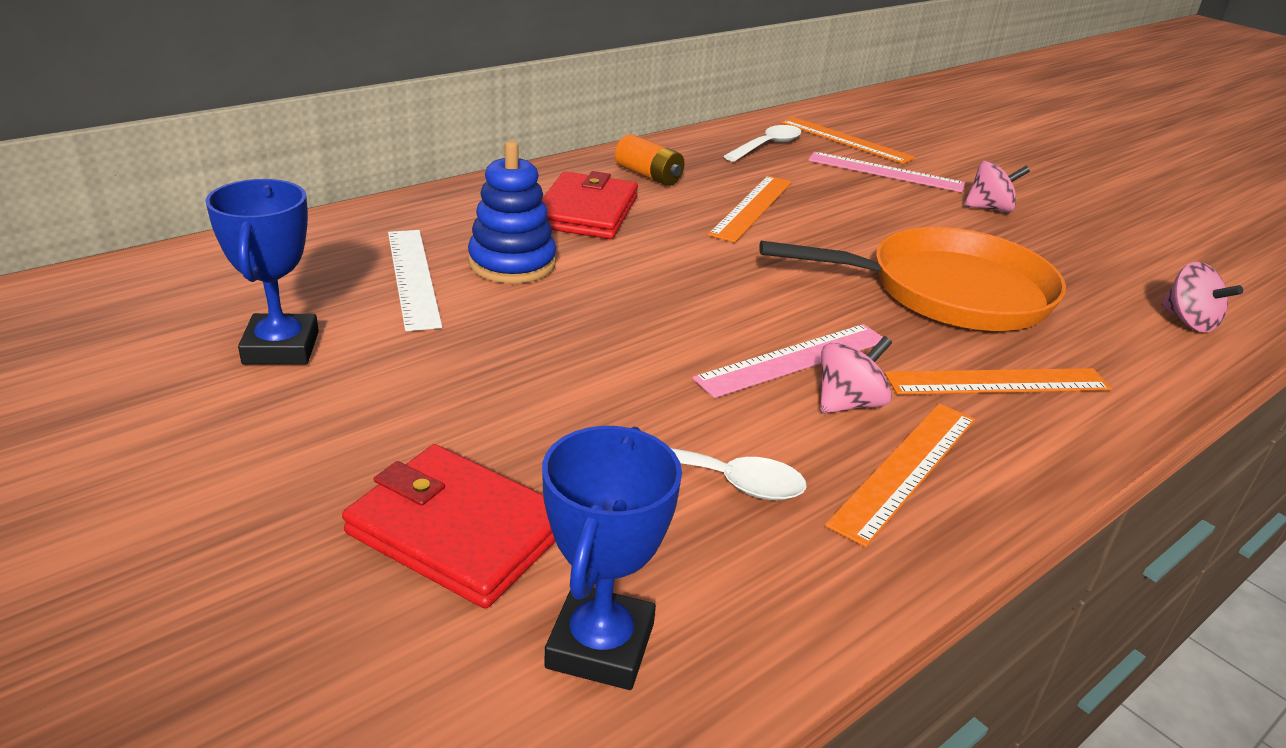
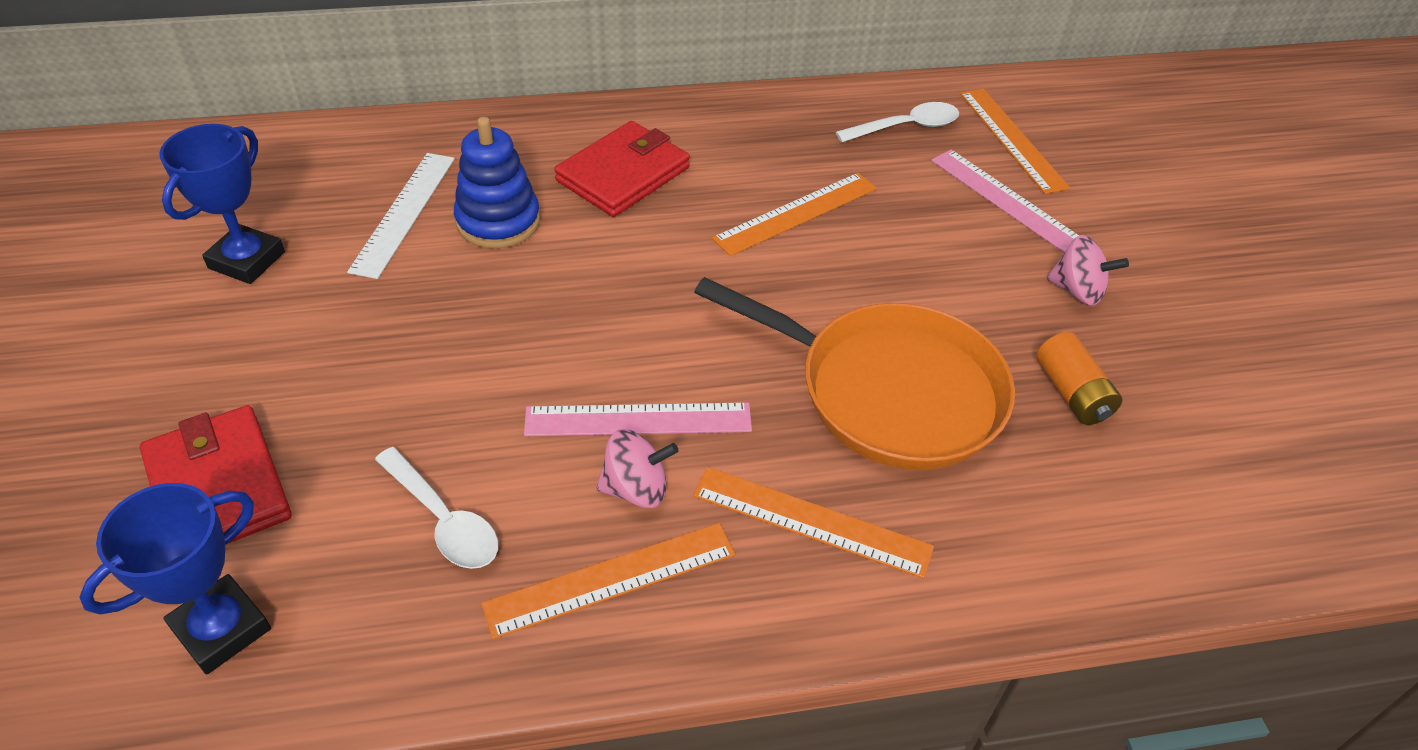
camera: 30 degrees right, 15 degrees up
orange battery [615,134,685,186] -> orange battery moved to [1036,332,1122,425]
pink spinning top [1161,262,1243,332] -> none

